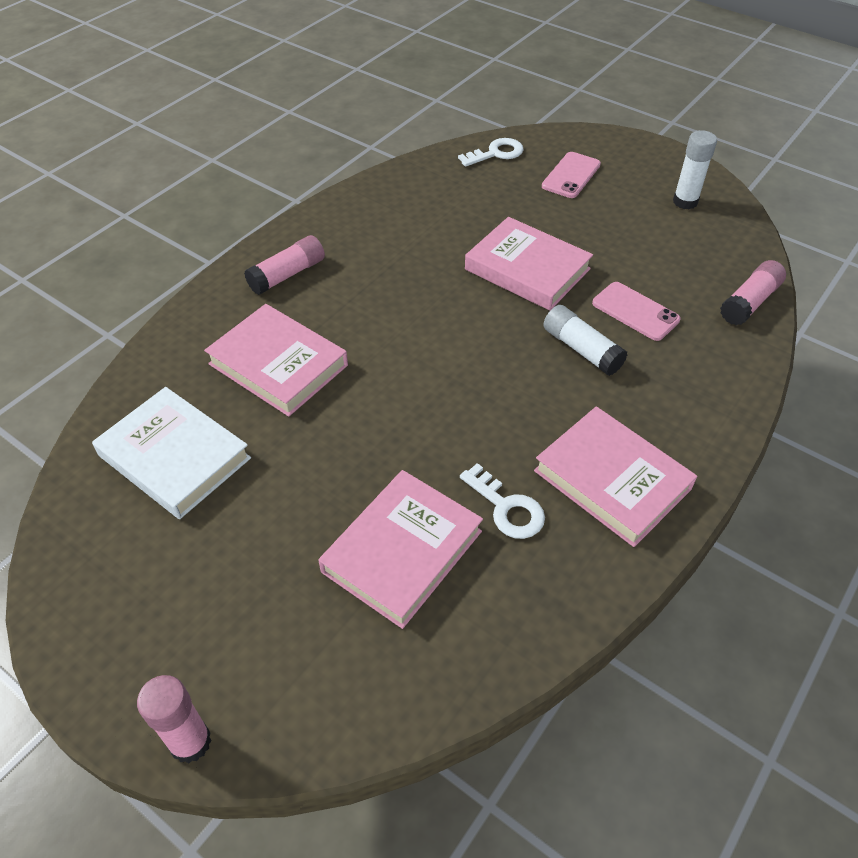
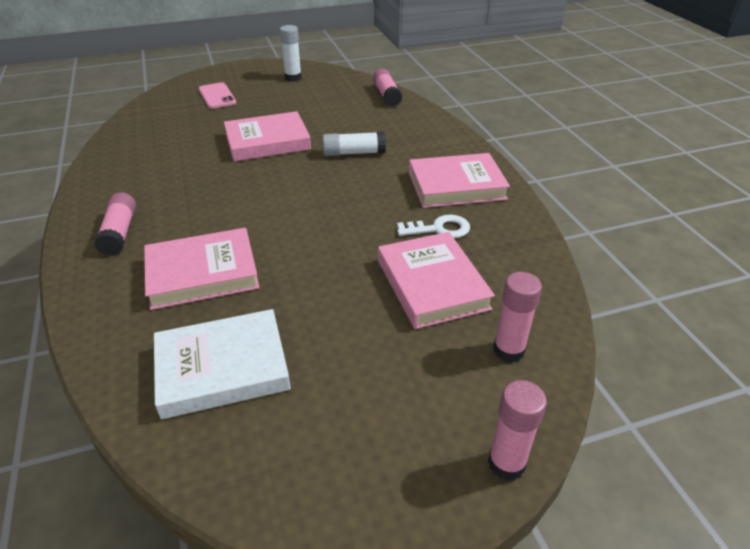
camera: 55 degrees left, 10 degrees down
white key [458,138,524,167] -> none
pink phone [592,282,681,341] -> none
none -> pink glue stick [493,272,542,362]

